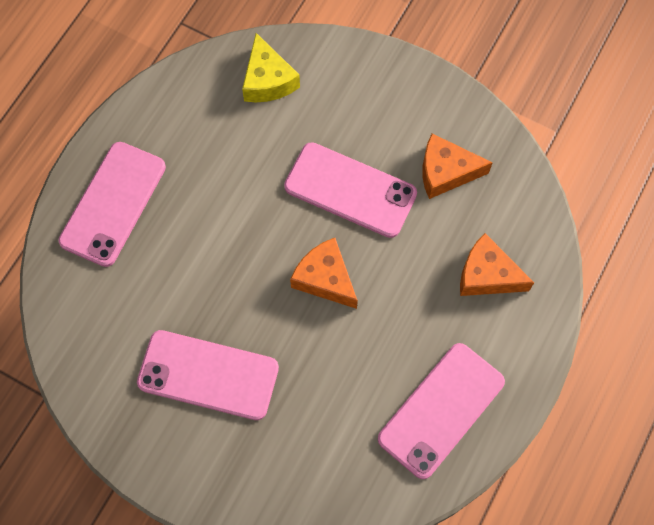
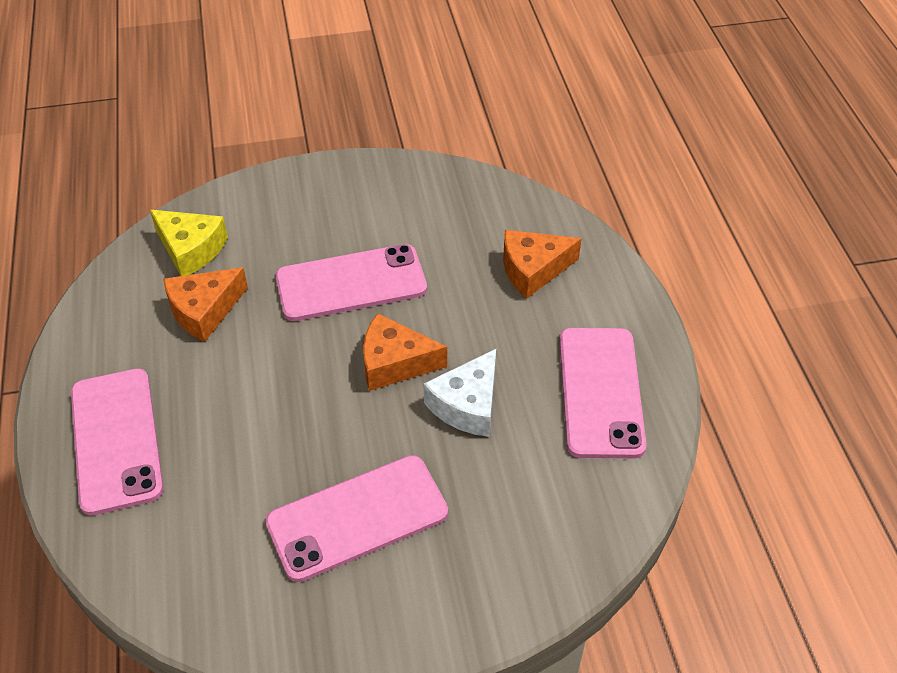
camera: 40 degrees left, 20 degrees down
orange cheese [422,134,493,199] -> orange cheese moved to [163,267,248,342]
none -> white cheese [424,349,496,437]

